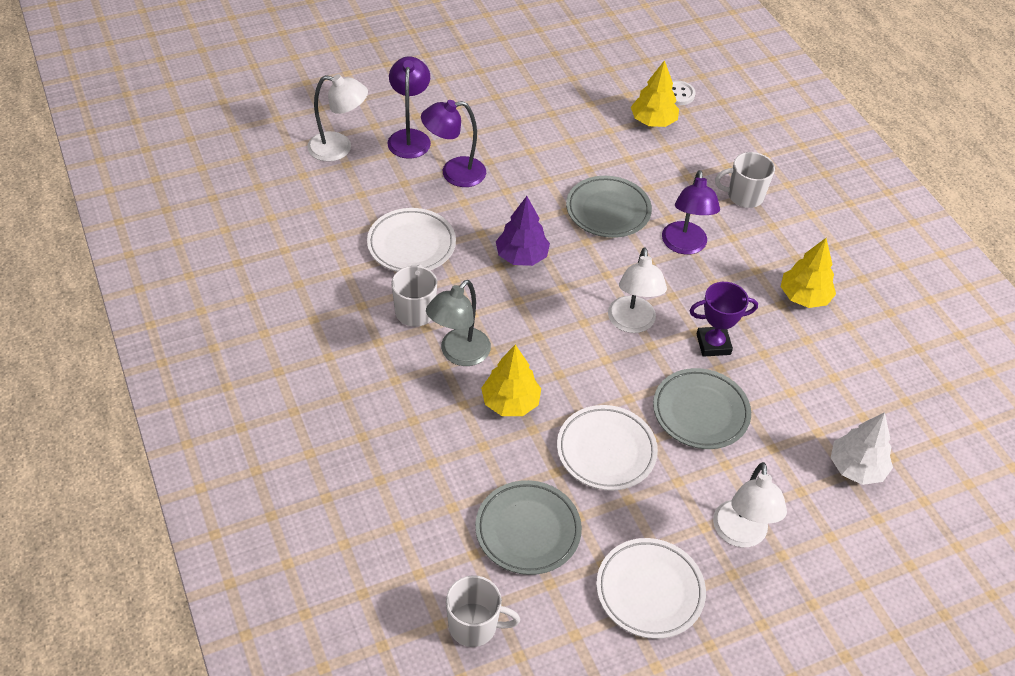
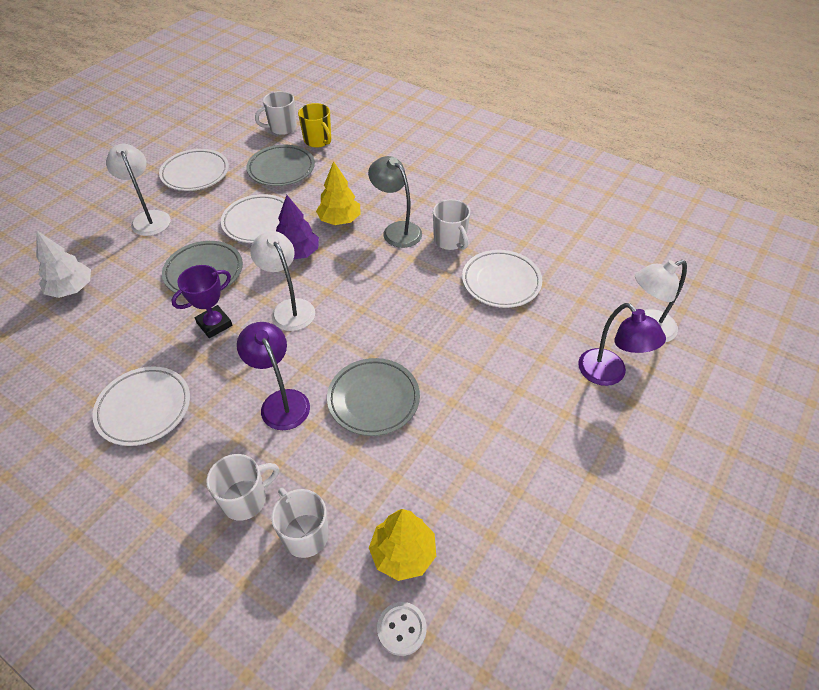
camera: 150 degrees right, 0 degrees up
purple lamp [421,100,486,187] -> none
grey lamp [426,280,491,366] -> grey lamp turned 45 degrees counterclockwise [368,156,422,248]
purple tree [496,196,550,266] -> purple tree moved to [276,195,319,260]
yellow tree [781,238,836,308] -> white plate [92,366,190,446]
none -> white mug [271,488,329,558]
none -> yellow mug [298,103,331,148]

